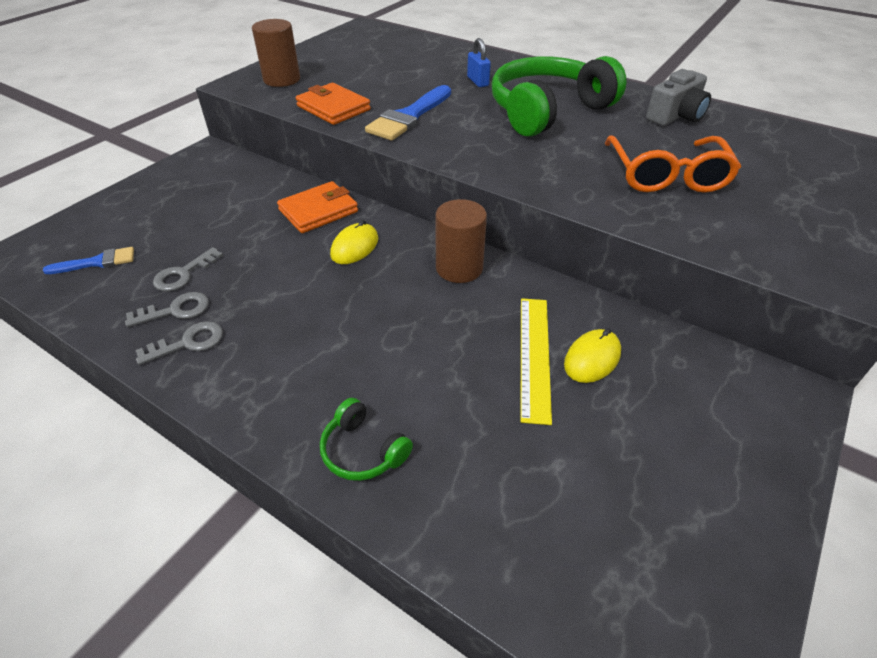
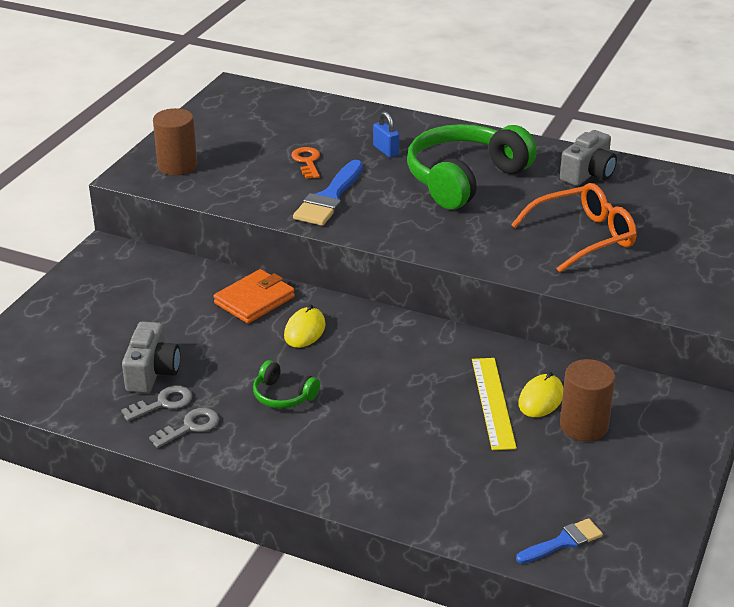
camera: 10 degrees left, 10 degrees down
blue brush [43,247,134,274] -> blue brush moved to [516,518,603,564]
grey key [153,247,223,291] -> grey camera [122,321,180,393]
orange wallet [296,83,371,125] -> none
green headphones [320,398,413,481] -> green headphones moved to [253,360,320,409]
brown cylinder [435,199,487,283] -> brown cylinder moved to [560,359,615,441]
orange glasses [605,135,741,193] -> orange glasses turned 105 degrees counterclockwise [511,183,637,272]
none -> orange key [291,147,320,179]

